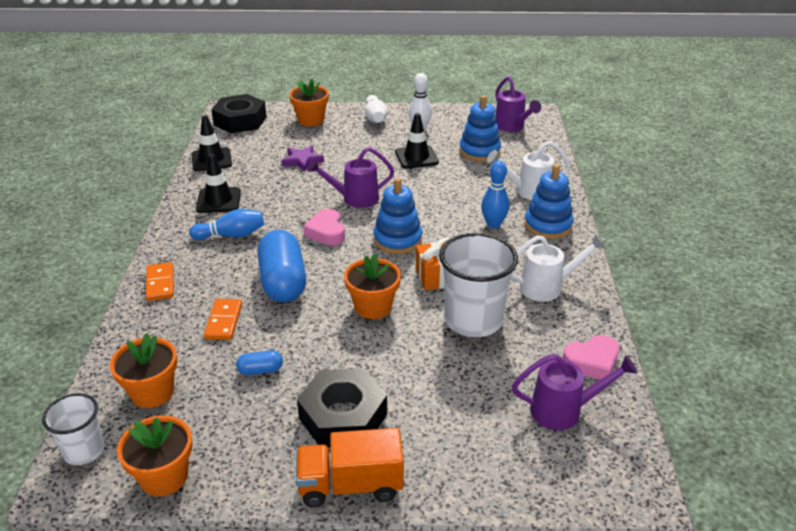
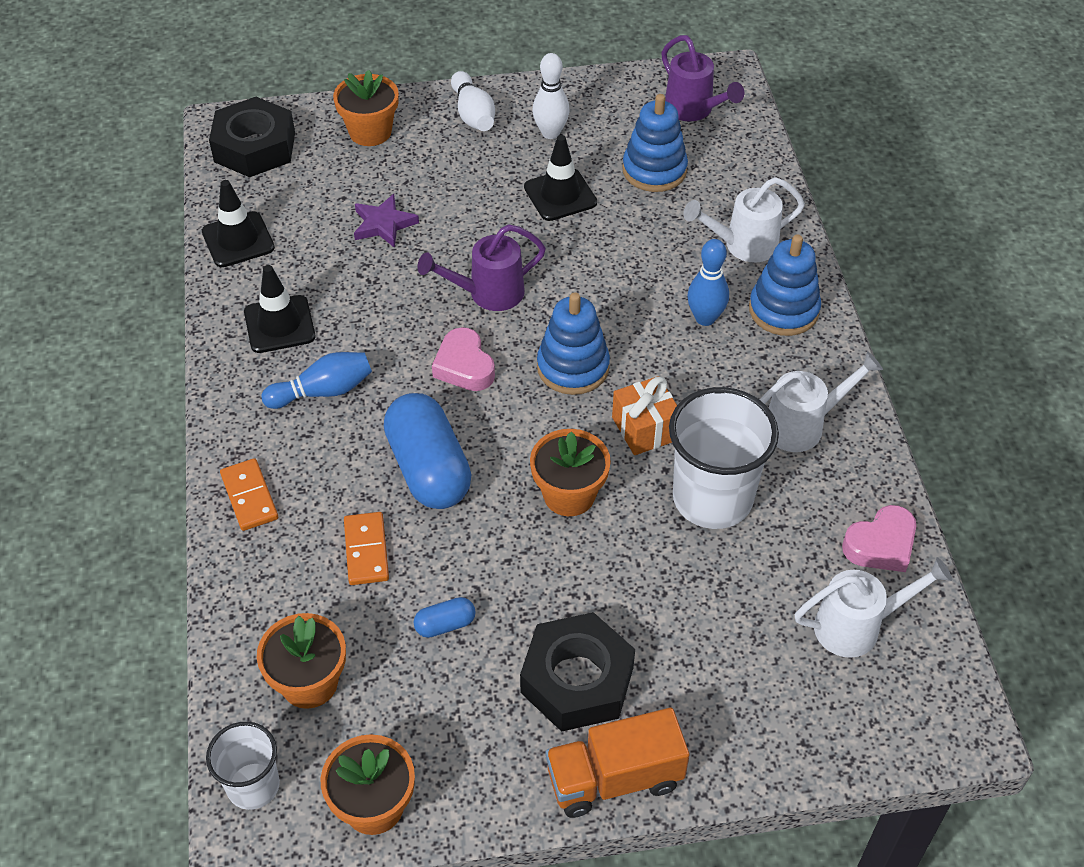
camera: 10 degrees left, 15 degrees up
purple watering can [512,354,637,430] -> white watering can [795,557,952,658]

